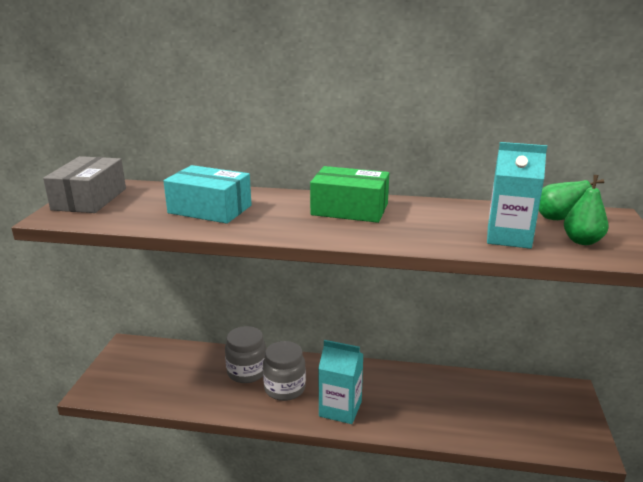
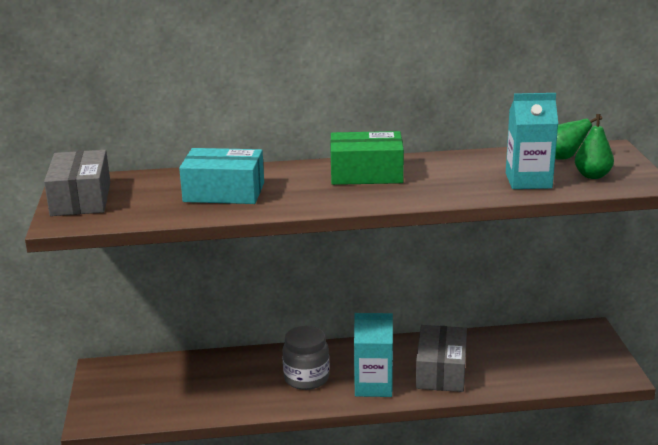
camera: 15 degrees left, 0 degrees up
grey jar [225,326,266,383] -> none
none -> grey box [416,325,467,392]

